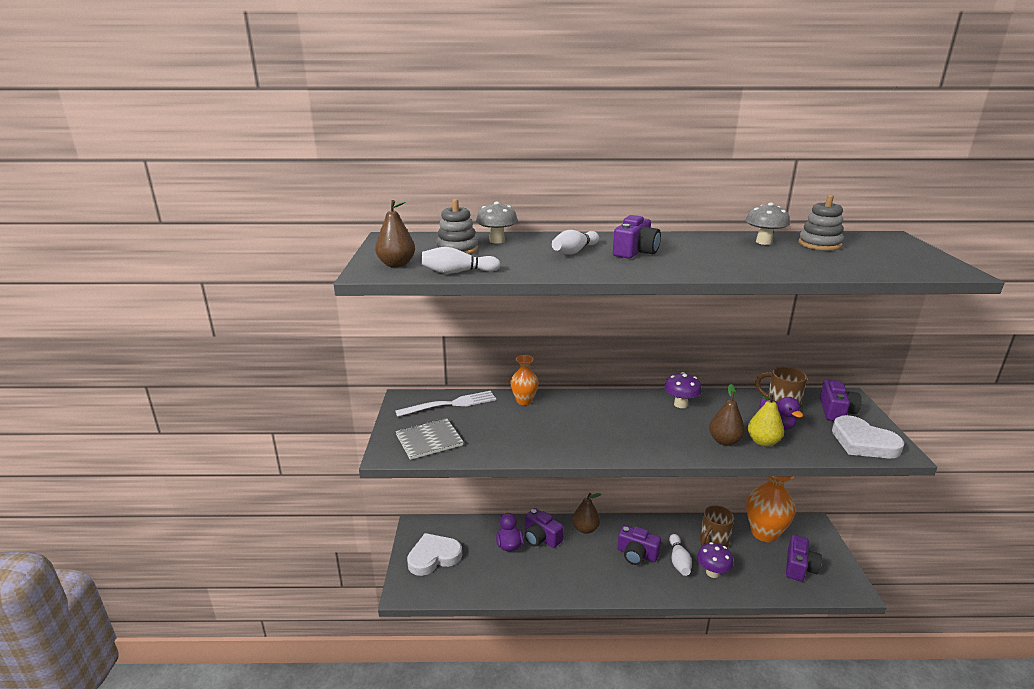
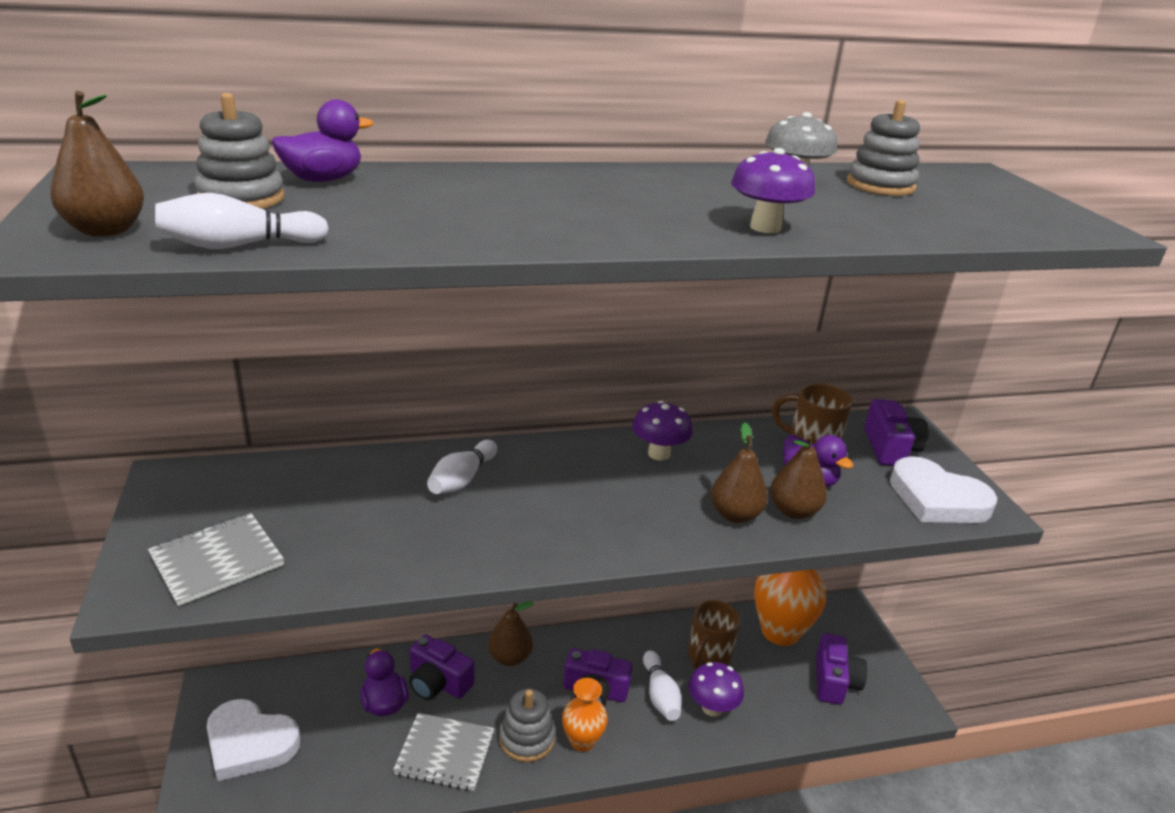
camera: 15 degrees left, 5 degrees up
white fork [395,391,496,417] -> none
white heart [407,533,462,576] -> white heart turned 120 degrees counterclockwise [207,699,300,781]
grey mushroom [476,201,518,244] -> purple duck [272,99,373,182]
orange vase [510,355,539,405] -> orange vase moved to [562,678,608,752]
white bowling pin [552,230,599,255] -> white bowling pin moved to [427,440,497,494]
purple camera [613,215,661,259] -> none
yellow pear [748,393,784,447] -> brown pear [770,435,827,519]
none -> grey notebook [393,713,494,791]
none -> grey stacking toy [499,689,555,762]
none -> purple mushroom [731,148,815,233]

